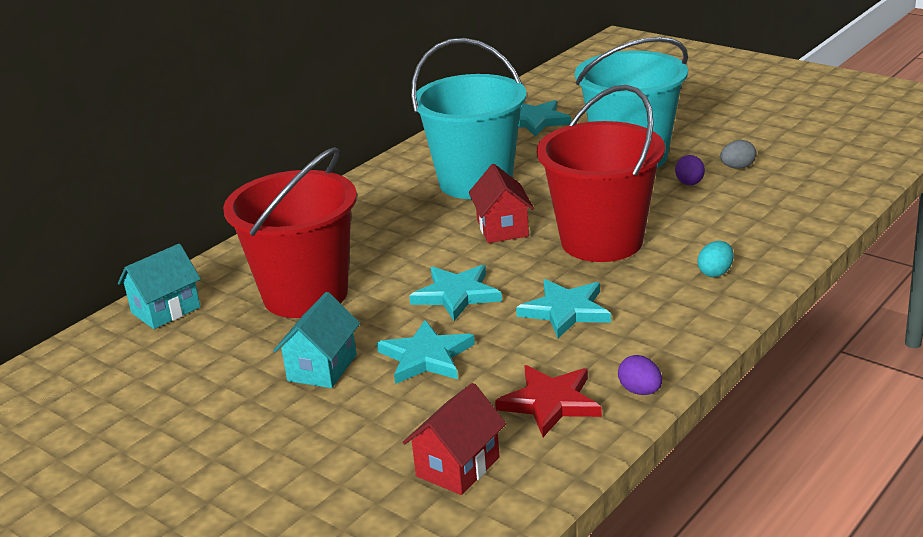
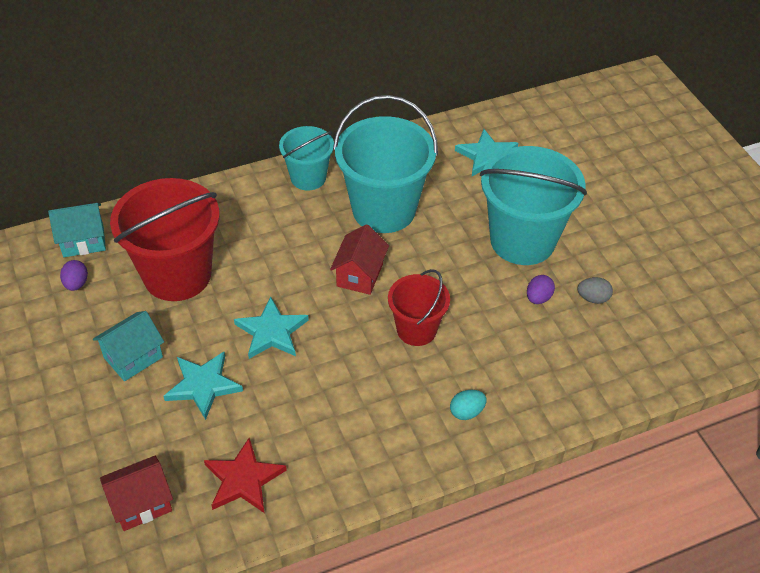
camera: 25 degrees right, 20 degrees up
turquoise star [516,279,611,338] -> none
red bucket [537,85,665,262] -> red bucket [388,269,450,346], size x0.57
purple egg [618,355,662,395] -> purple egg moved to [60,260,88,291]
none -> turquoise bucket [279,126,334,190]

